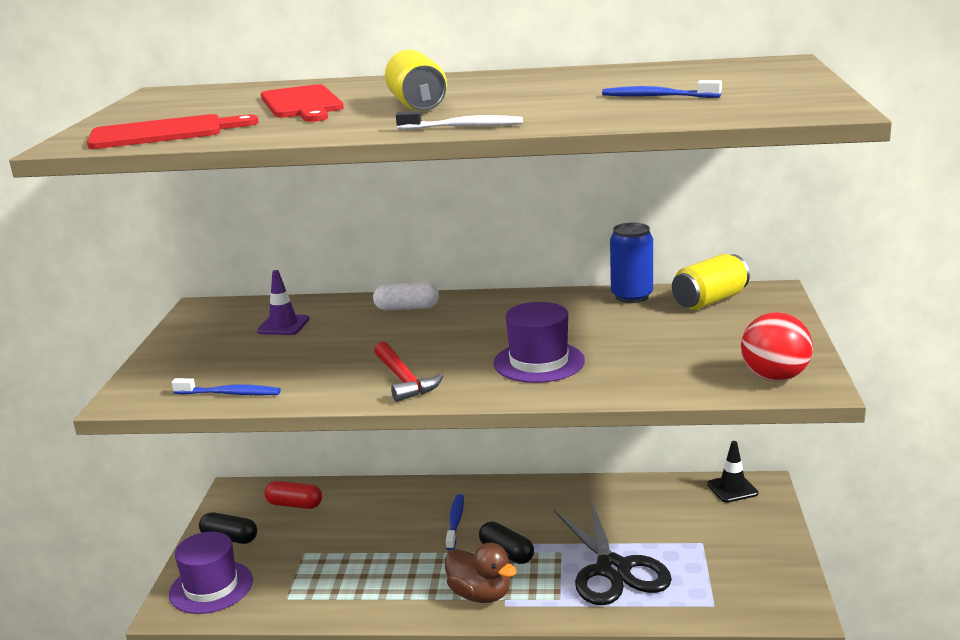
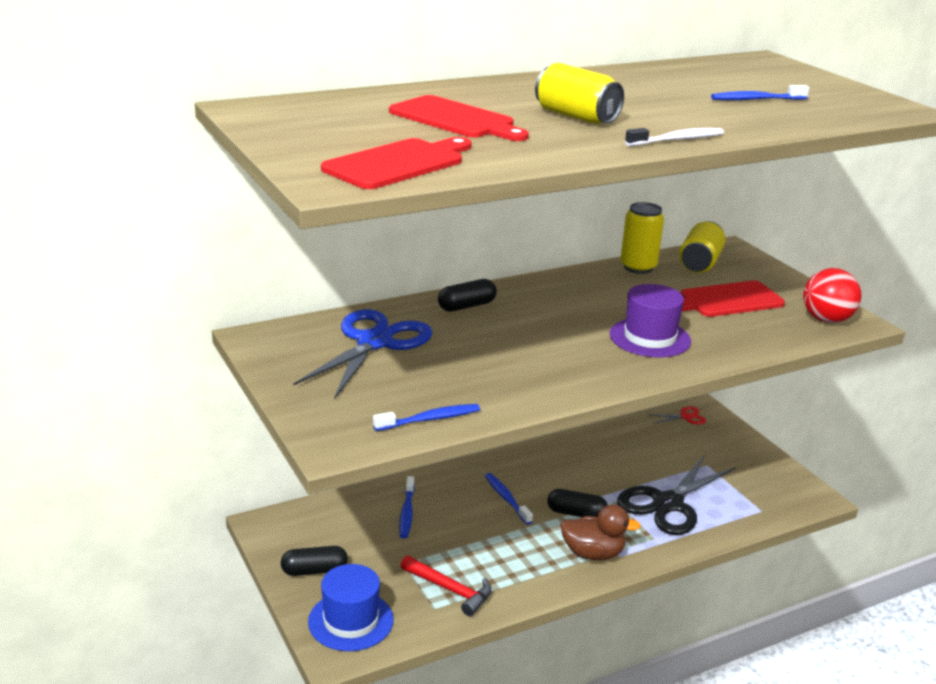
camera: 35 degrees left, 5 degrees up
purple hat [169,532,253,614] -> blue hat [308,564,394,651]
purple traffic cone [257,270,310,335] -> blue scissors [293,309,433,399]
red capsule [264,481,322,509] -> none
white capsule [373,282,439,310] -> black capsule [438,279,497,312]
red hammer [374,341,444,402] -> red hammer moved to [401,555,492,616]
black scissors [554,500,672,605] -> black scissors turned 90 degrees clockwise [617,455,736,535]
blue can [610,223,653,303] -> yellow can [620,202,664,274]
black traffic cone [707,441,758,503] -> red scissors [652,407,706,424]
none -> blue toothbrush [399,476,415,538]
none -> red cutting board [681,281,785,317]

